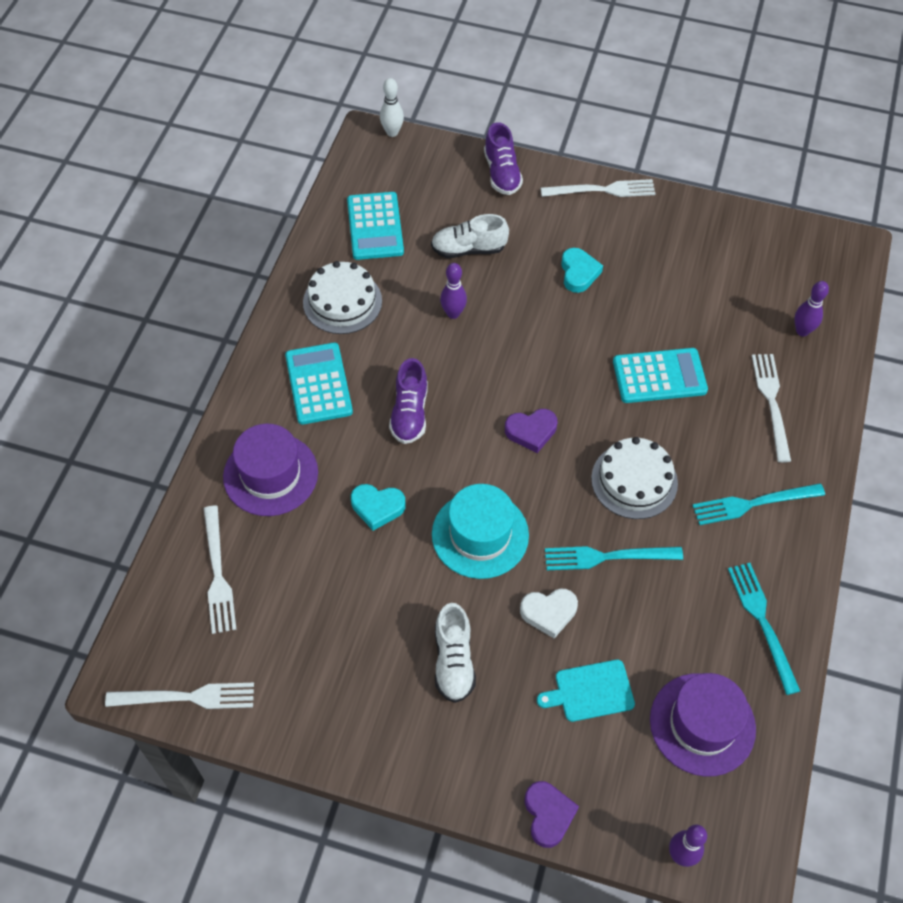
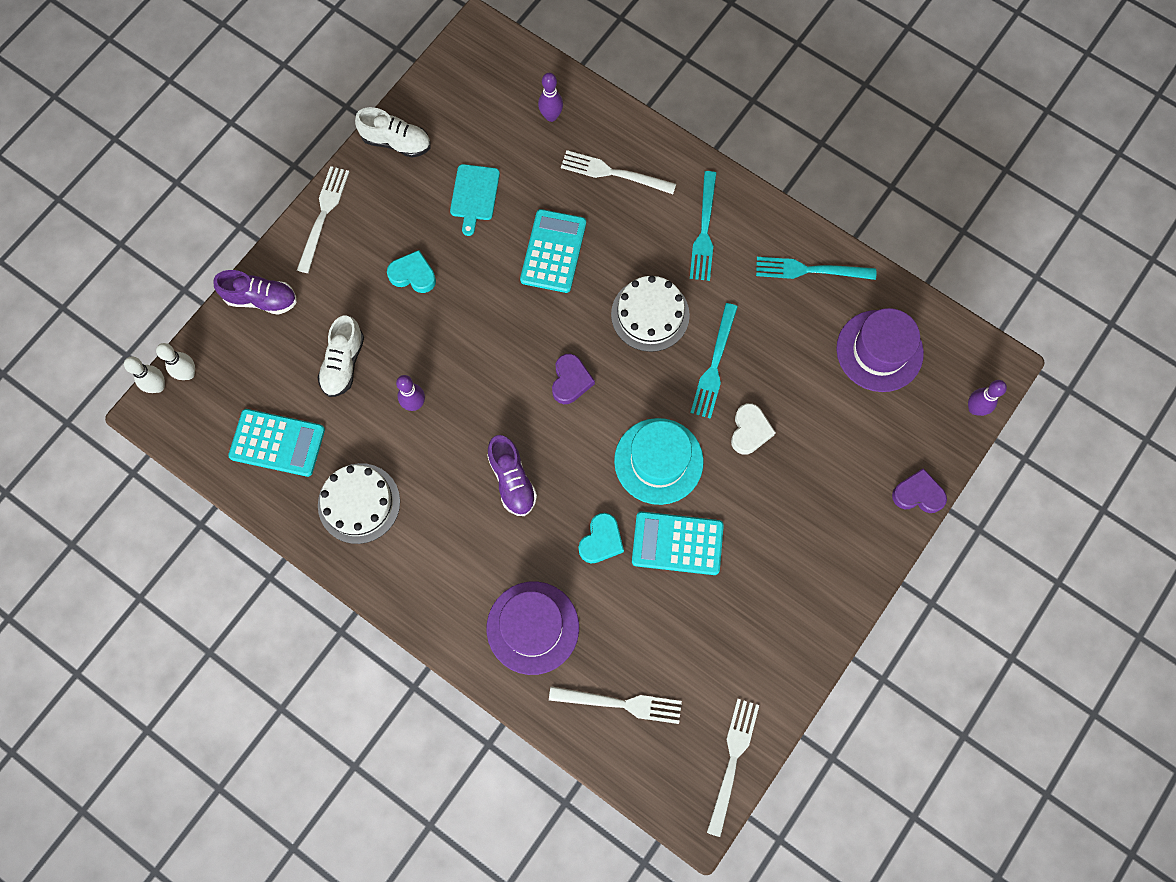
camera: 70 degrees left, 15 degrees up
turquoise calculator [285,343,353,425] -> turquoise calculator moved to [632,511,724,575]
purple shoe [389,358,428,444] -> purple shoe turned 45 degrees clockwise [487,435,537,516]
white shoe [435,603,476,703] -> white shoe moved to [355,107,431,158]
turquoise cutting board [537,660,635,722] -> turquoise cutting board moved to [450,164,500,236]
none -> white bowling pin [156,343,195,380]

